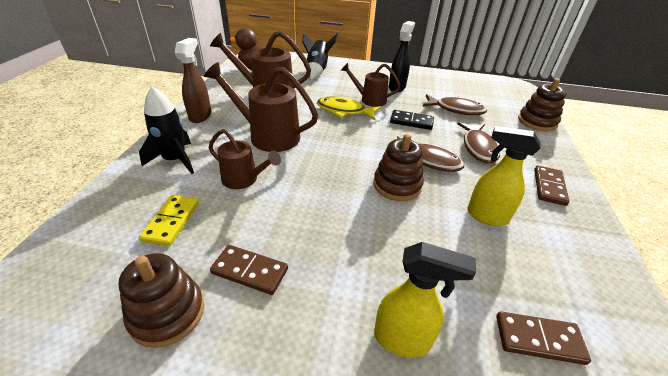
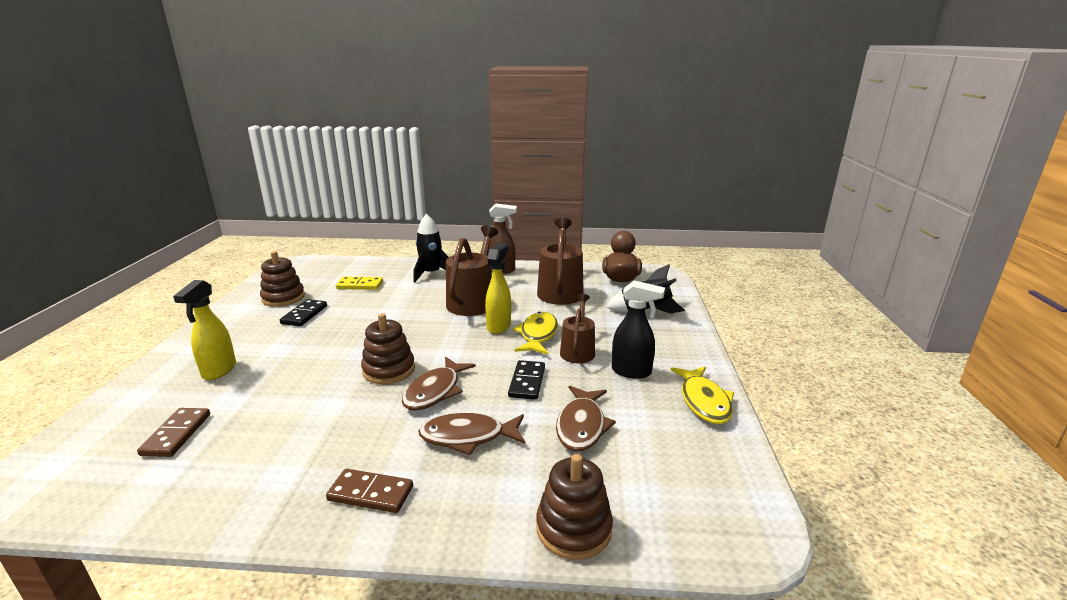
camera: 85 degrees right, 15 degrees down
brown watering can [209,129,281,189] -> none
brown domino [210,245,288,295] -> black domino [280,299,327,326]
yellow spray bottle [467,126,541,226] -> yellow spray bottle moved to [485,243,511,334]
none -> yellow fish [670,366,734,424]

